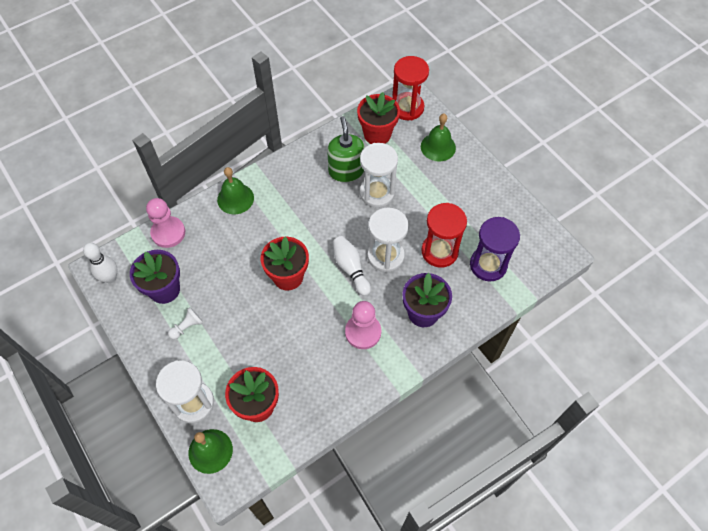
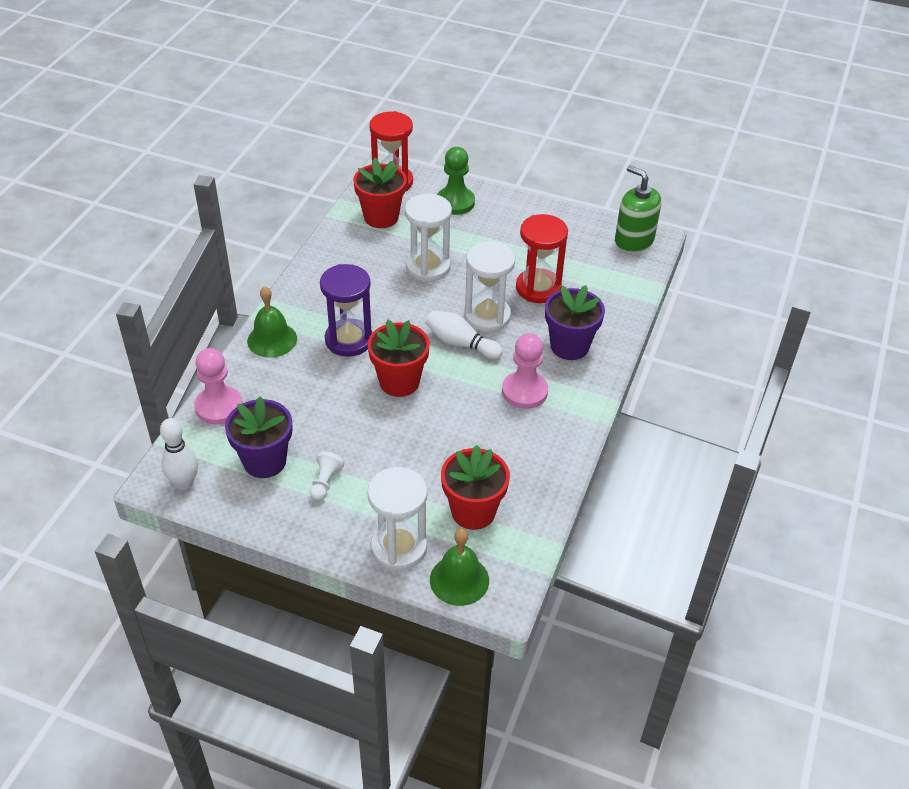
camera: 35 degrees left, 15 degrees down
green soap dispenser [327,116,365,182] -> green soap dispenser moved to [615,165,661,252]
green bell [421,114,456,162] -> green pawn [437,147,475,215]
purple hourglass [470,217,520,281] -> purple hourglass moved to [320,264,372,357]

